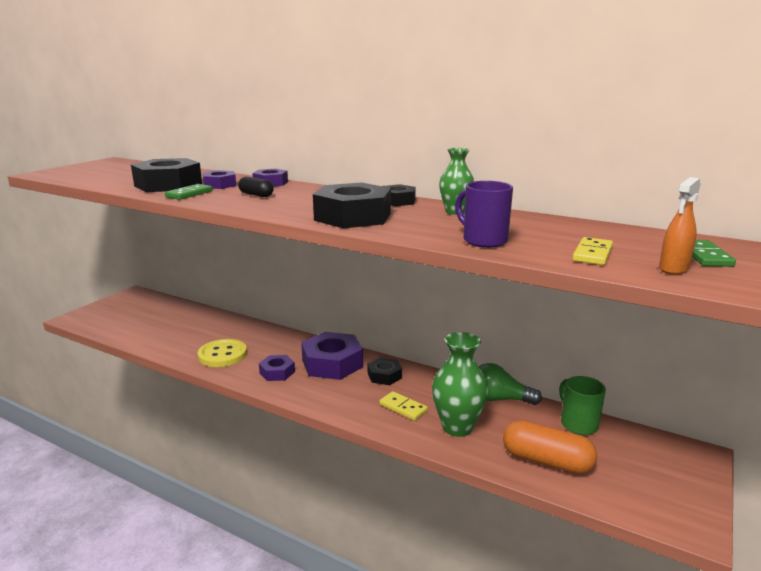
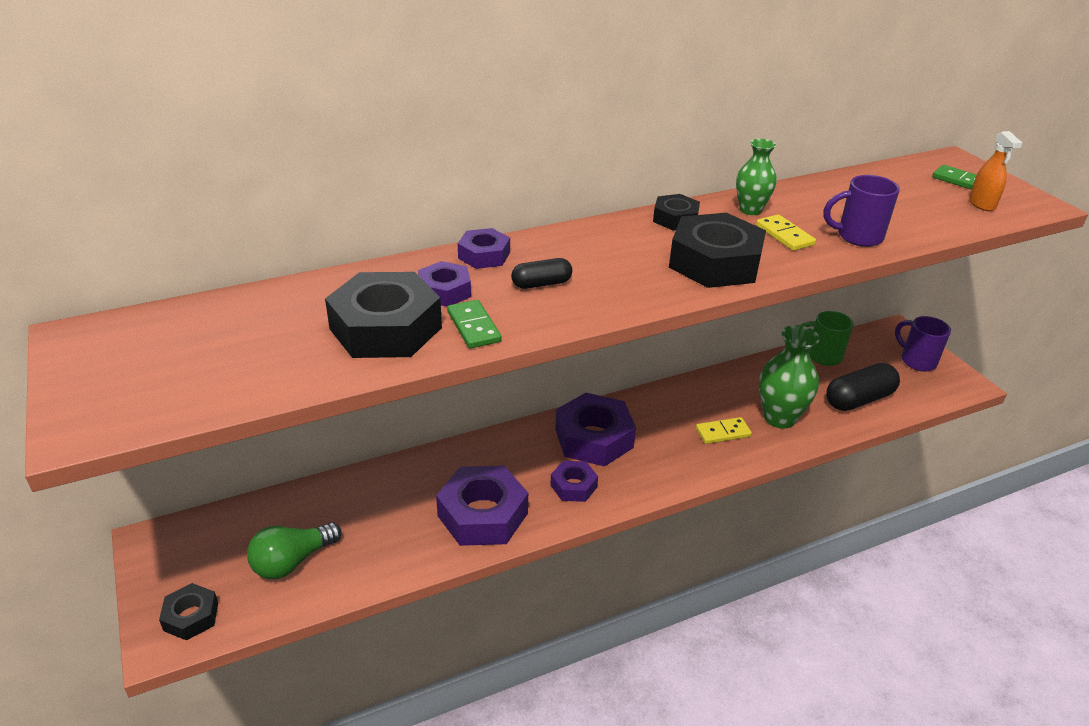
camera: 55 degrees left, 15 degrees up
yellow button [198,339,247,367] -> purple nut [436,466,528,546]
black nut [368,357,402,385] -> black nut moved to [159,583,218,641]
green light bulb [479,363,542,405] -> green light bulb moved to [247,522,342,579]
orange capsule [503,420,597,474] -> black capsule [826,363,900,411]
yellow domino [572,237,613,265] -> yellow domino moved to [756,215,816,251]
none -> purple mug [895,316,951,371]

